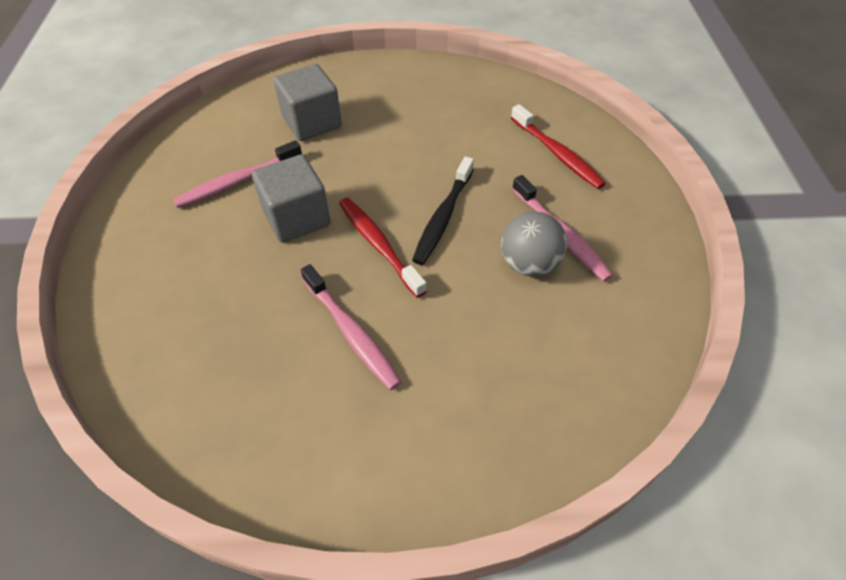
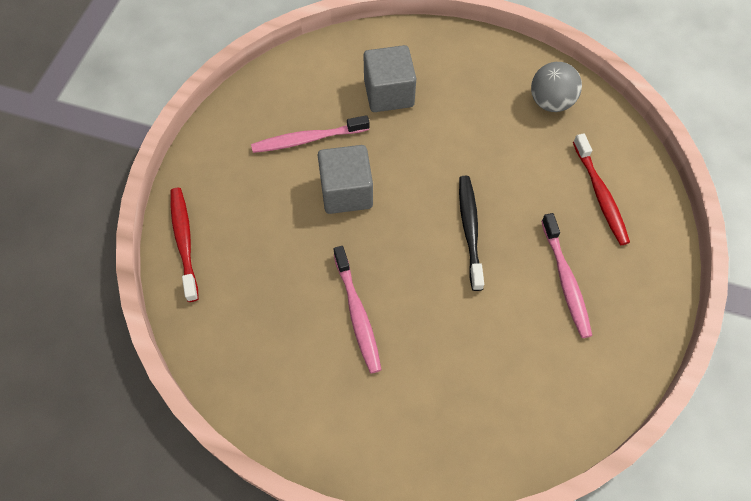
camera: 20 degrees right, 10 degrees up
red toothbrush [339,198,427,298] -> red toothbrush moved to [170,188,199,302]
black toothbrush [412,156,474,265] -> black toothbrush turned 135 degrees clockwise [459,176,484,291]
grey ball [501,212,567,277] -> grey ball moved to [531,62,582,112]

